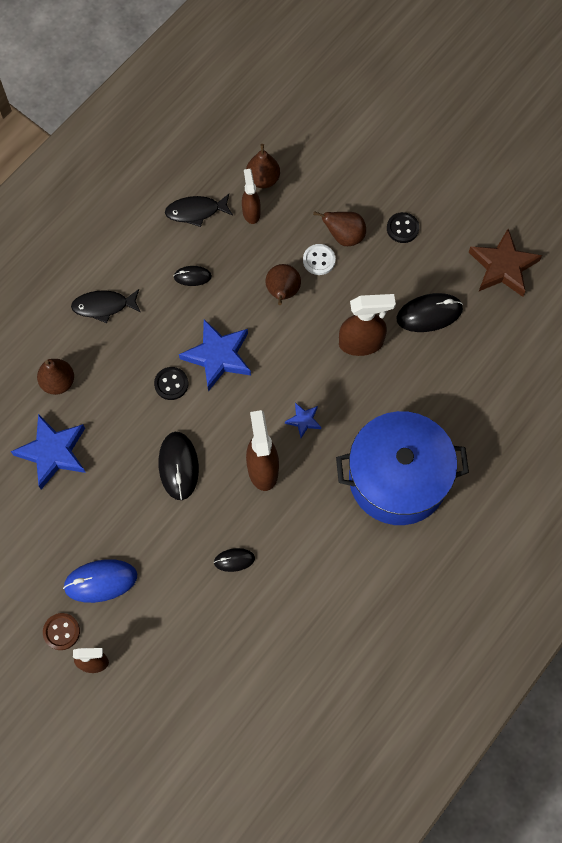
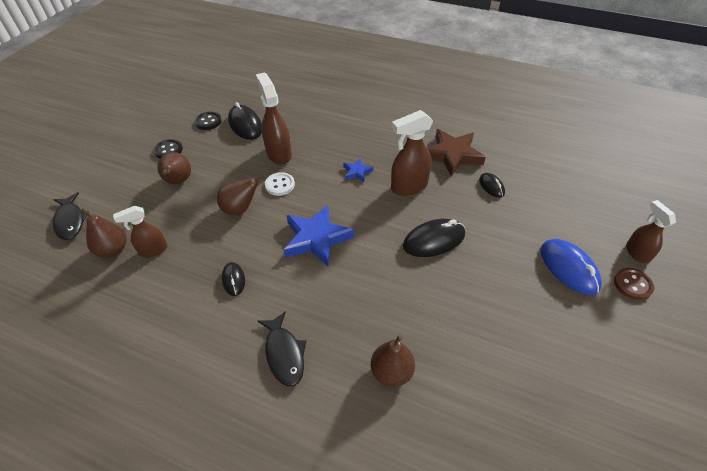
camera: 105 degrees left, 20 degrees down
blue star [11,414,86,489] -> none
black button [154,367,188,400] -> black button moved to [195,112,222,130]
black fish [165,194,233,227] -> black fish moved to [53,192,89,240]
white button [303,244,336,275] -> white button moved to [265,172,295,196]
blue pot [336,411,469,525] -> none
brown star [469,229,542,297] -> brown star moved to [427,129,486,177]

